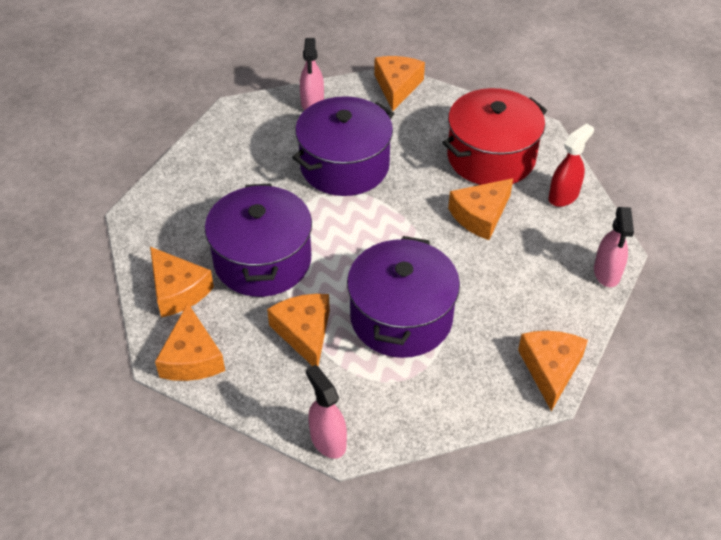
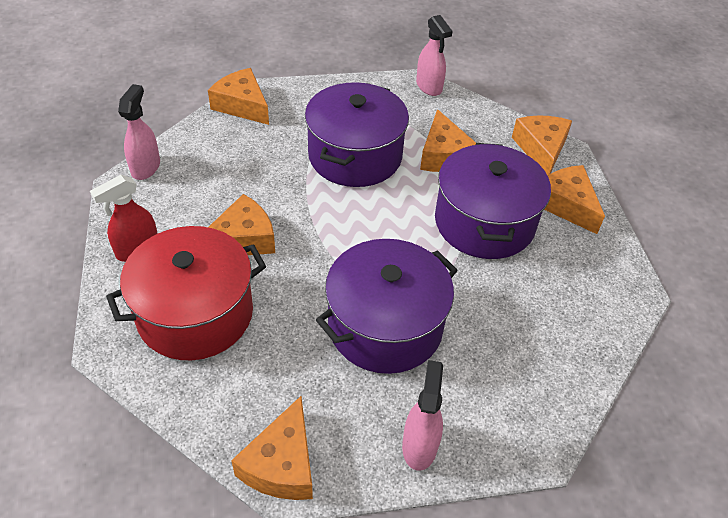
camera: 175 degrees left, 0 degrees up
orange cheese [518,331,588,411] -> orange cheese turned 120 degrees clockwise [208,68,269,125]

